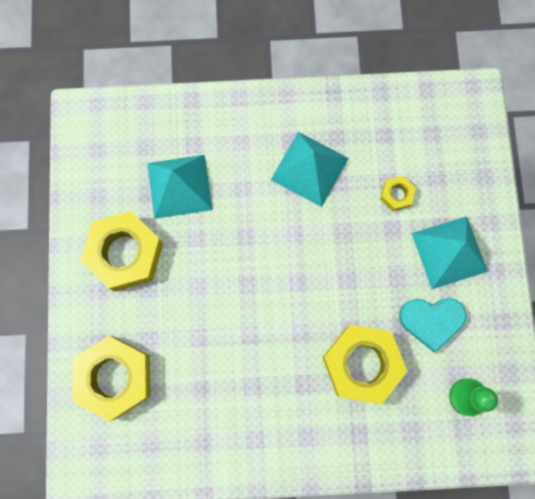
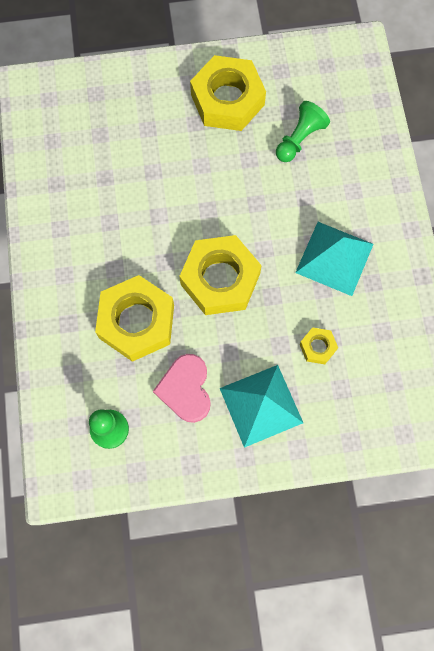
camera: 85 degrees right, 5 degrees down
yellow nut [72,336,151,421] -> yellow nut moved to [179,235,262,315]
turquoise pyramid [147,155,213,219] -> green pawn [276,101,330,162]
turquoise heart [399,298,467,352] -> pink heart [153,354,211,423]

